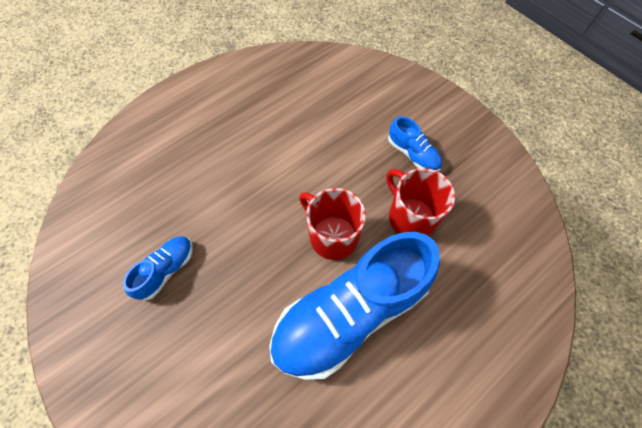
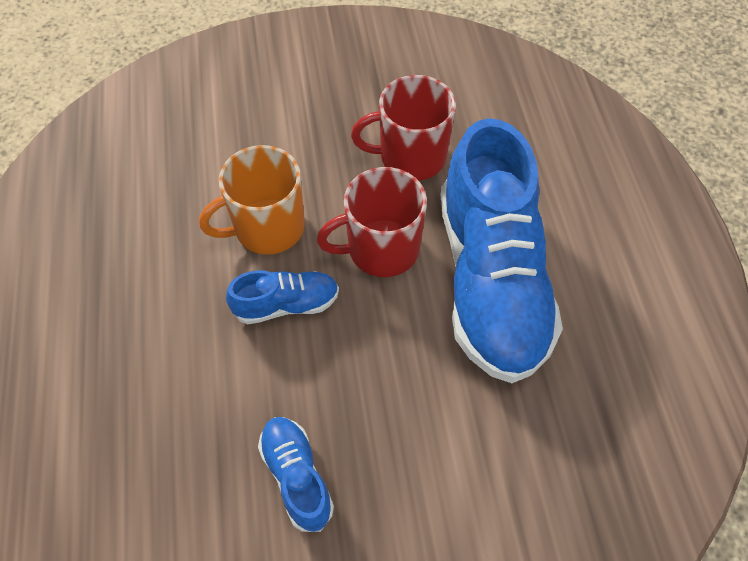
camera: 60 degrees left, 5 degrees down
blue shoe [388,116,442,172] -> blue shoe moved to [226,270,339,324]
none -> orange mug [199,145,305,255]

